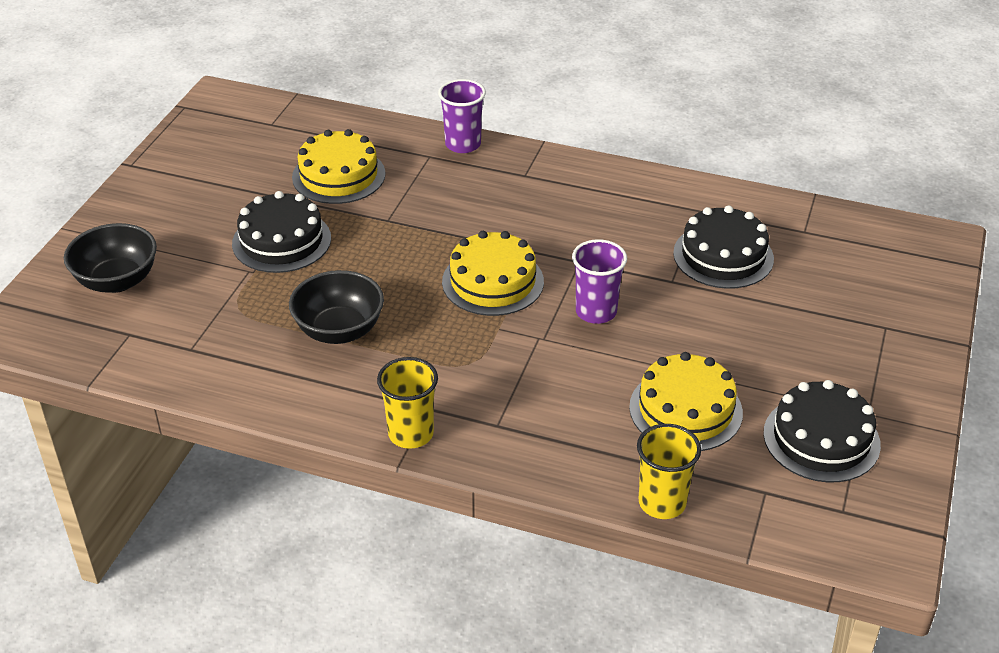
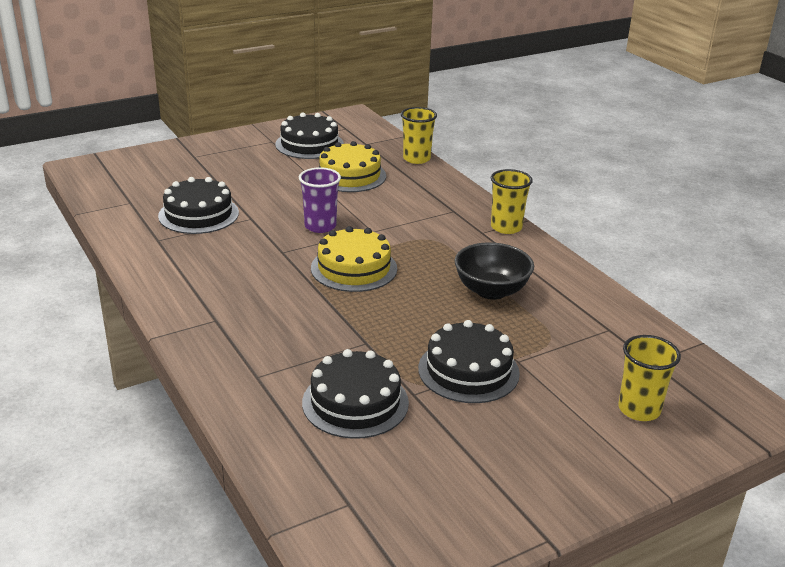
camera: 140 degrees left, 10 degrees down
black bowl [64,223,157,293] -> yellow cup [618,335,681,421]
yellow cake [292,129,385,204] -> black cake [302,349,409,439]
purple cup [438,79,486,153] -> none

